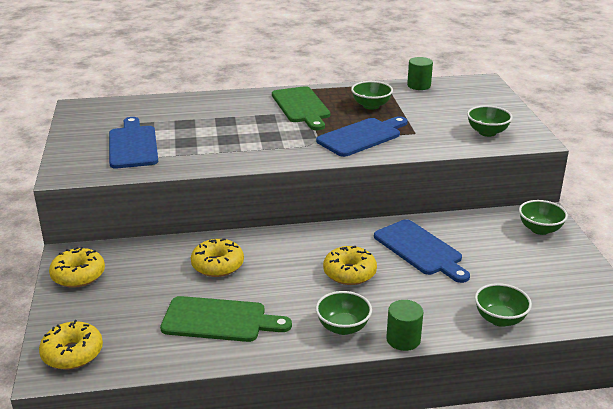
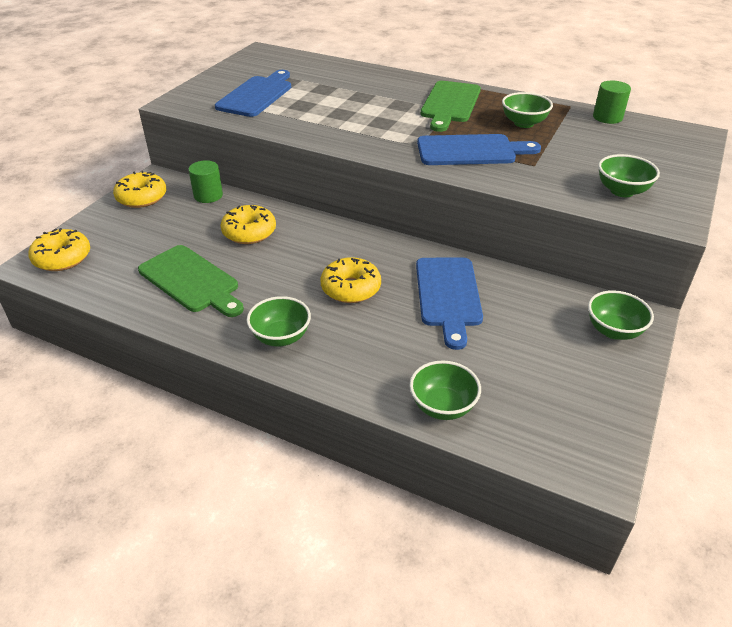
camera: 35 degrees right, 10 degrees up
green cylinder [386,300,423,351] -> green cylinder moved to [188,160,223,203]

